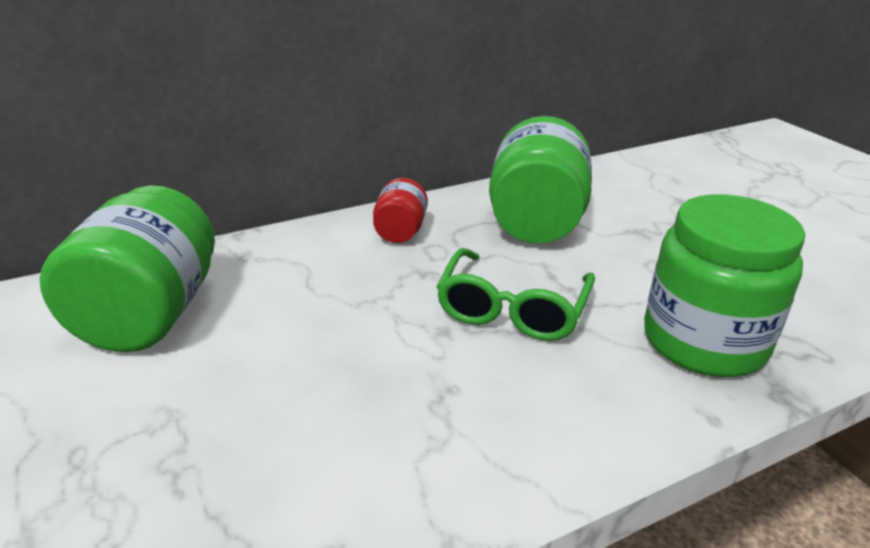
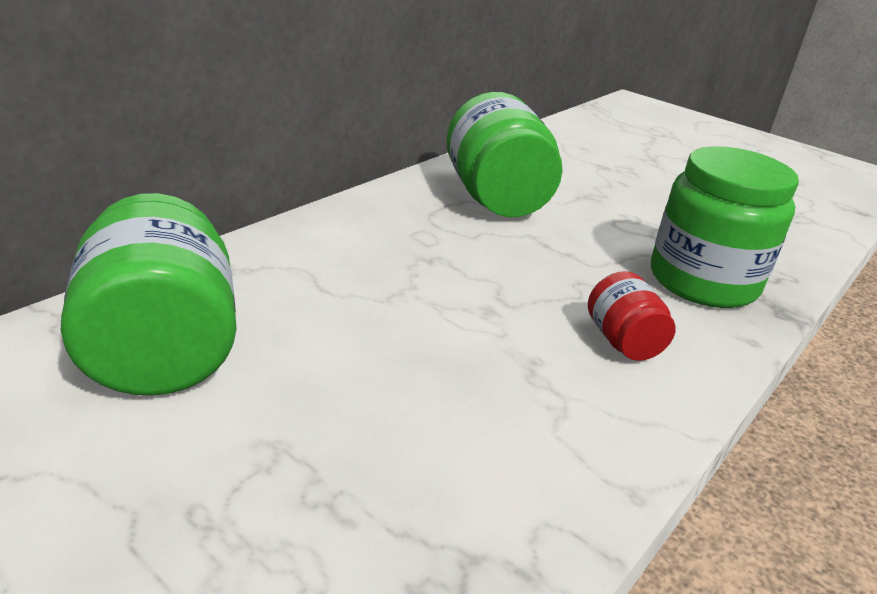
camera: 25 degrees left, 0 degrees up
red jar [373,178,428,243] -> red jar moved to [588,271,676,361]
green glasses [437,248,595,341] -> none

